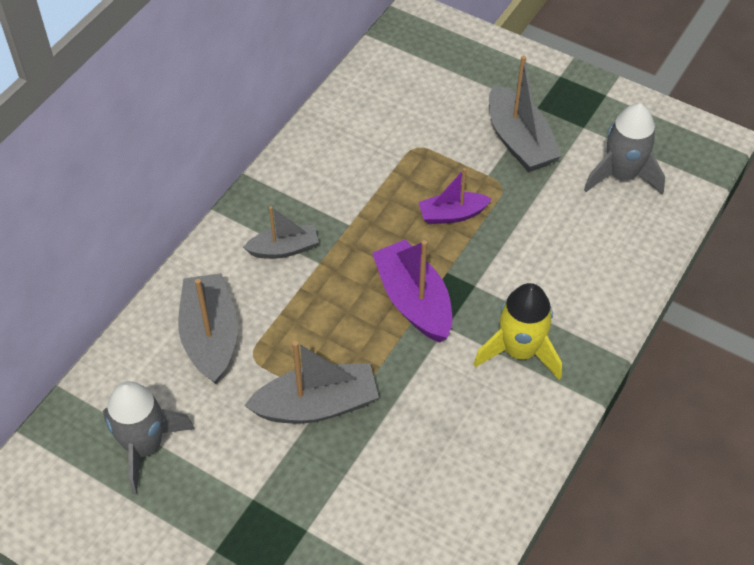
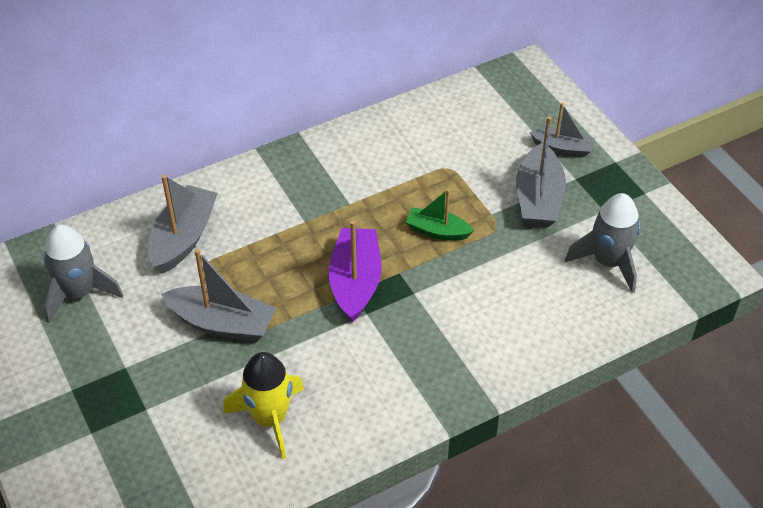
camera: 30 degrees right, 5 degrees down
grey boat [243,206,319,259] -> grey boat moved to [530,102,595,157]
purple boat [419,168,492,224] -> green boat [406,189,474,240]
yellow rocket [474,283,562,380] -> yellow rocket moved to [223,352,304,459]

